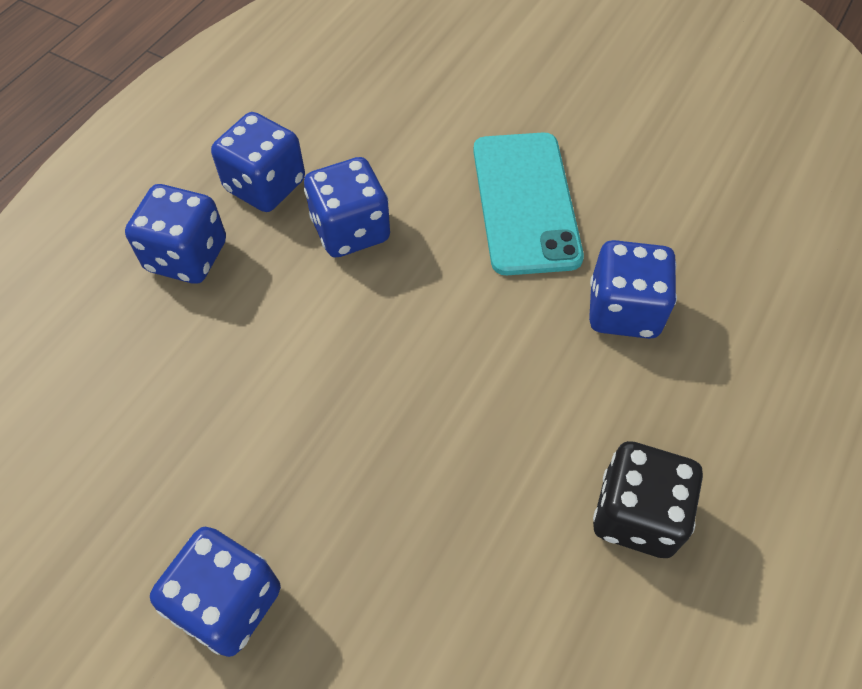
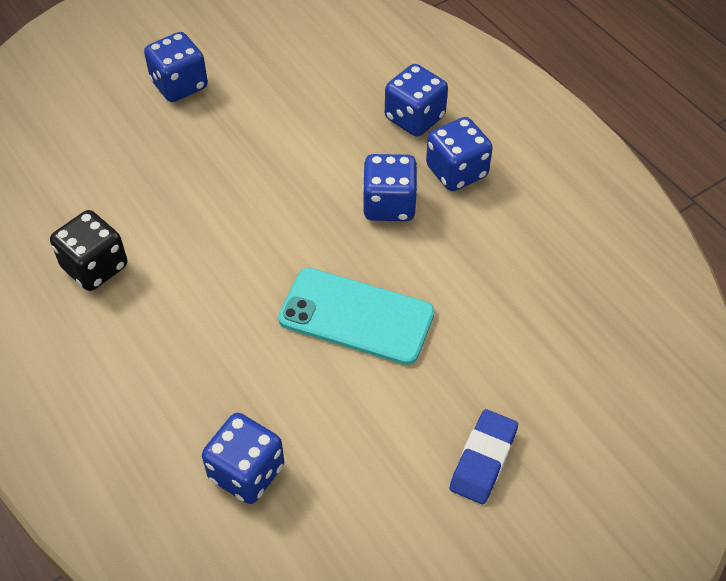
camera: 115 degrees right, 5 degrees down
blue dice [589,240,677,339] -> blue dice moved to [202,413,284,504]
none -> blue eraser [450,409,518,504]

